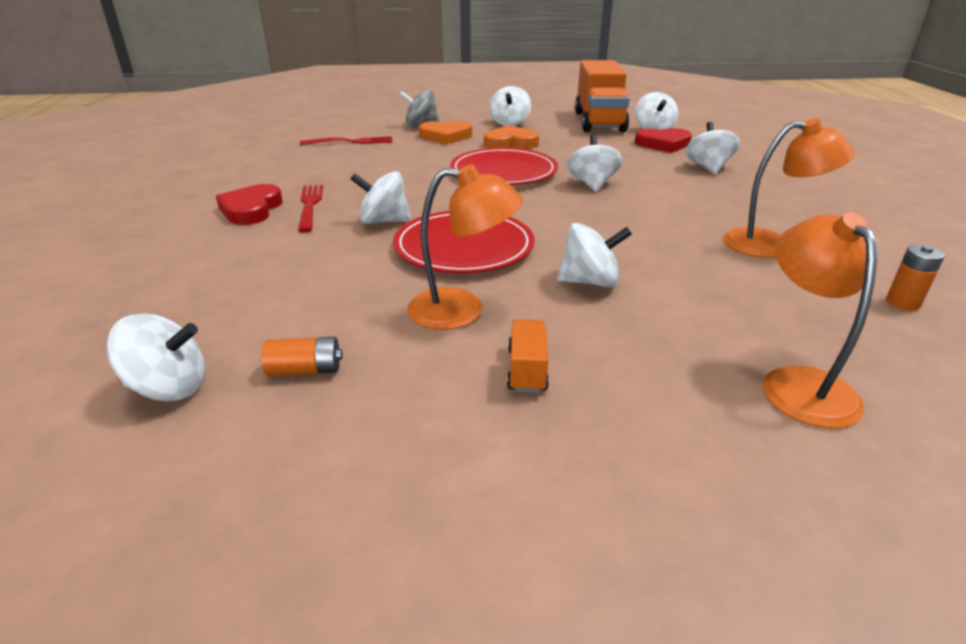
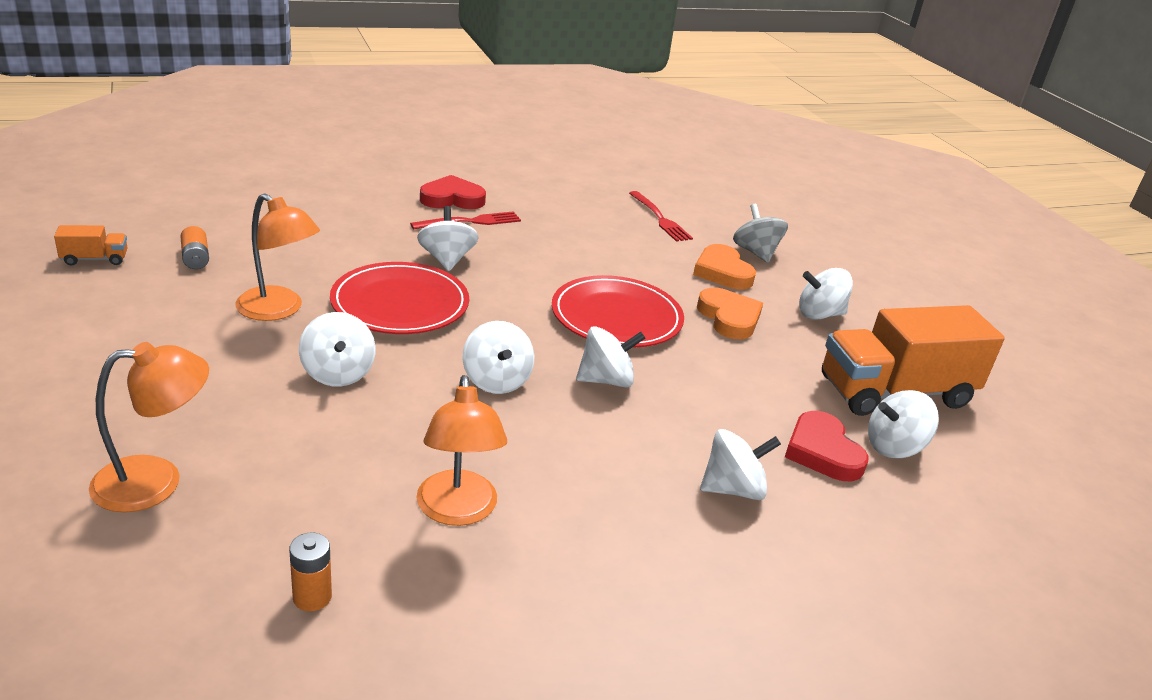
camera: 70 degrees right, 0 degrees up
white spinning top [107,313,205,401] -> white spinning top moved to [462,321,534,394]
orange lamp [407,164,523,330] -> orange lamp turned 45 degrees counterclockwise [235,193,320,321]
orange truck [507,319,549,393] -> orange truck moved to [54,225,127,266]

